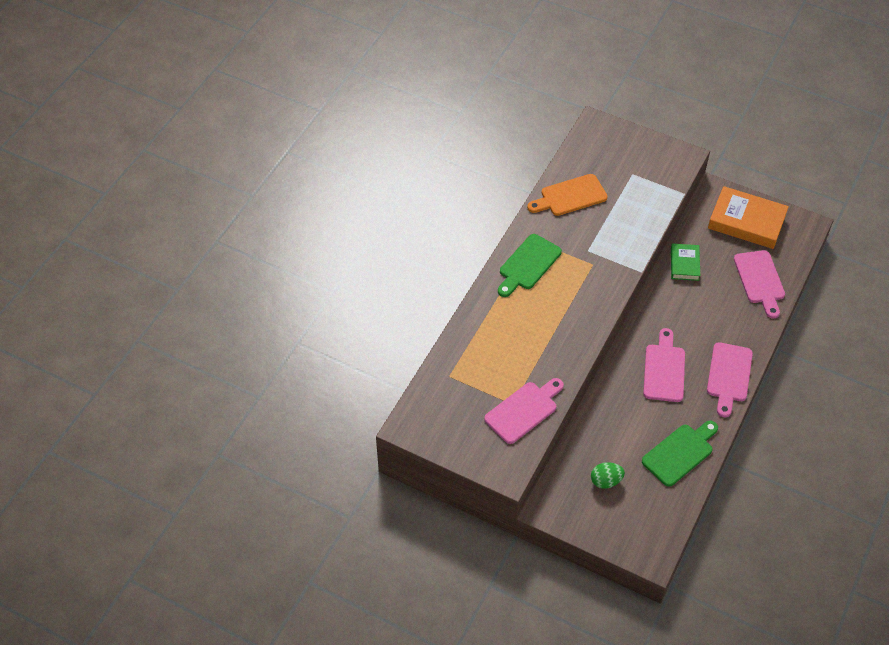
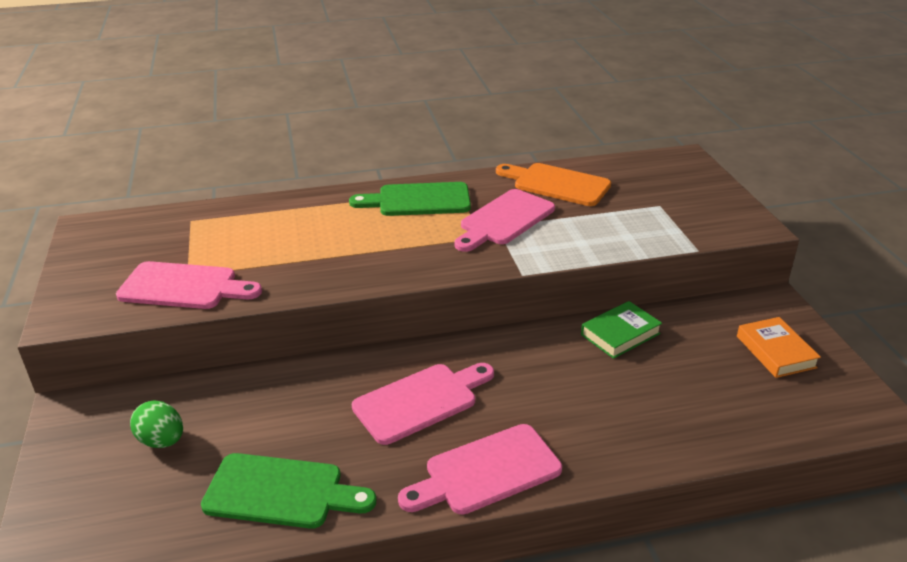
camera: 50 degrees right, 20 degrees down
orange book [708,186,789,249] -> orange book [737,317,821,378], size x0.56
pink cutting board [734,250,785,318] -> pink cutting board moved to [454,189,555,252]

